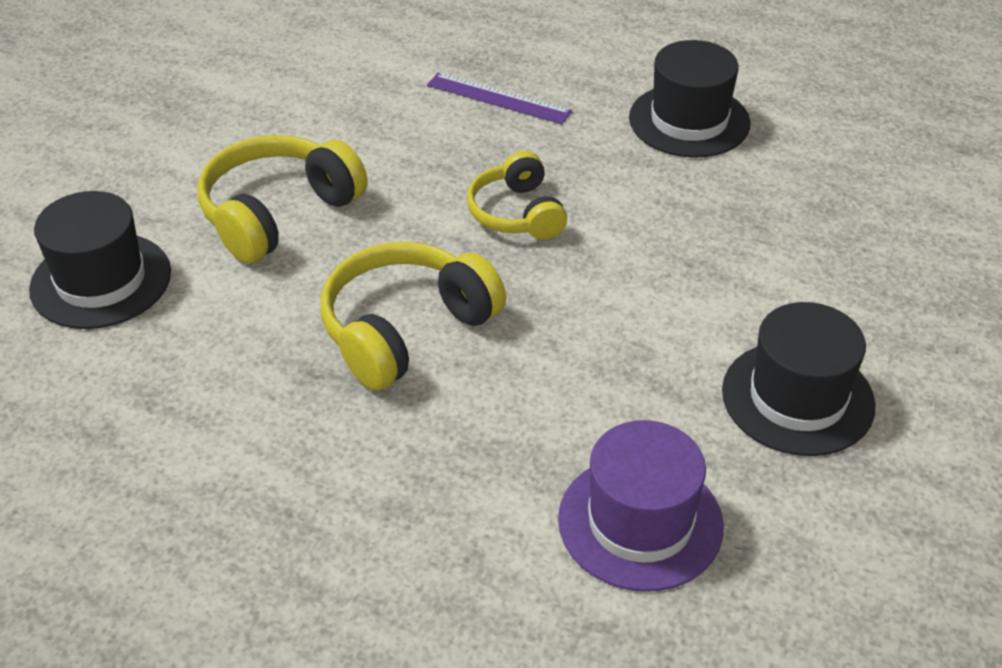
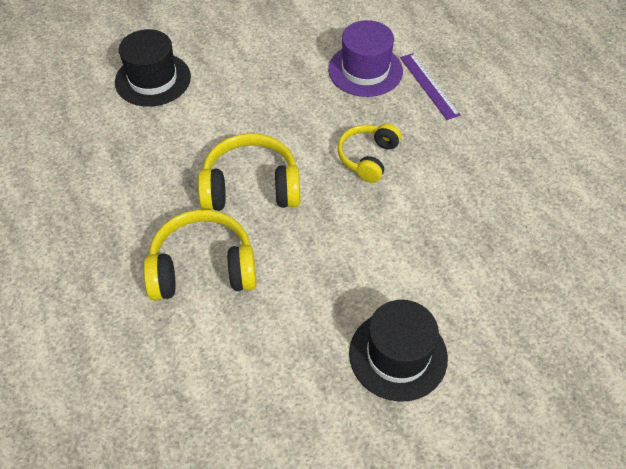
camera: 40 degrees right, 10 degrees up
yellow headphones [197,135,368,264] -> yellow headphones moved to [143,210,257,301]
purple hat [558,420,724,592] -> purple hat moved to [328,20,403,97]
black hat [629,40,751,157] -> none

